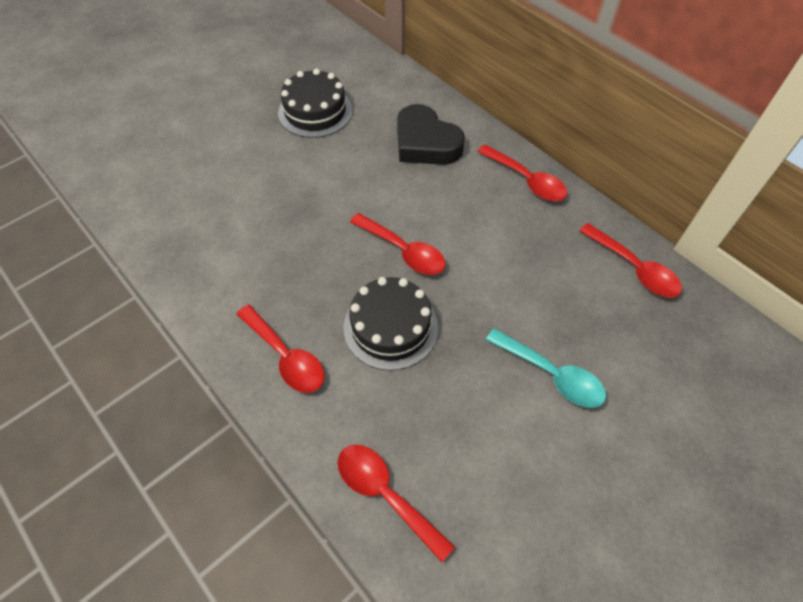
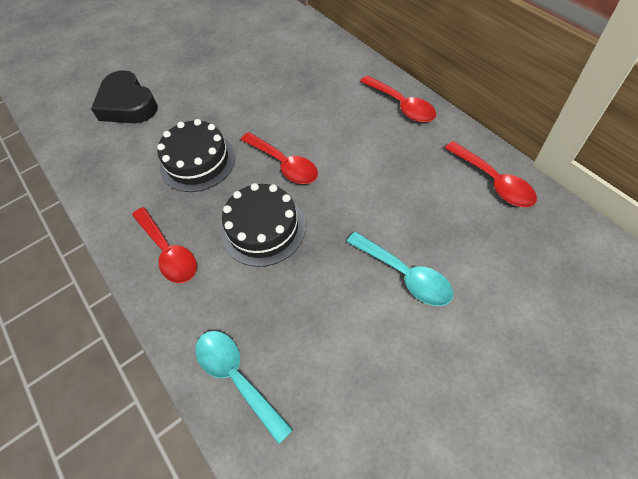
camera: 10 degrees right, 0 degrees up
black cake [278,69,352,138] -> black cake moved to [157,119,235,192]
red spoon [337,445,455,562] -> turquoise spoon [195,331,293,444]
black heart [397,104,465,165] -> black heart moved to [91,70,158,123]

